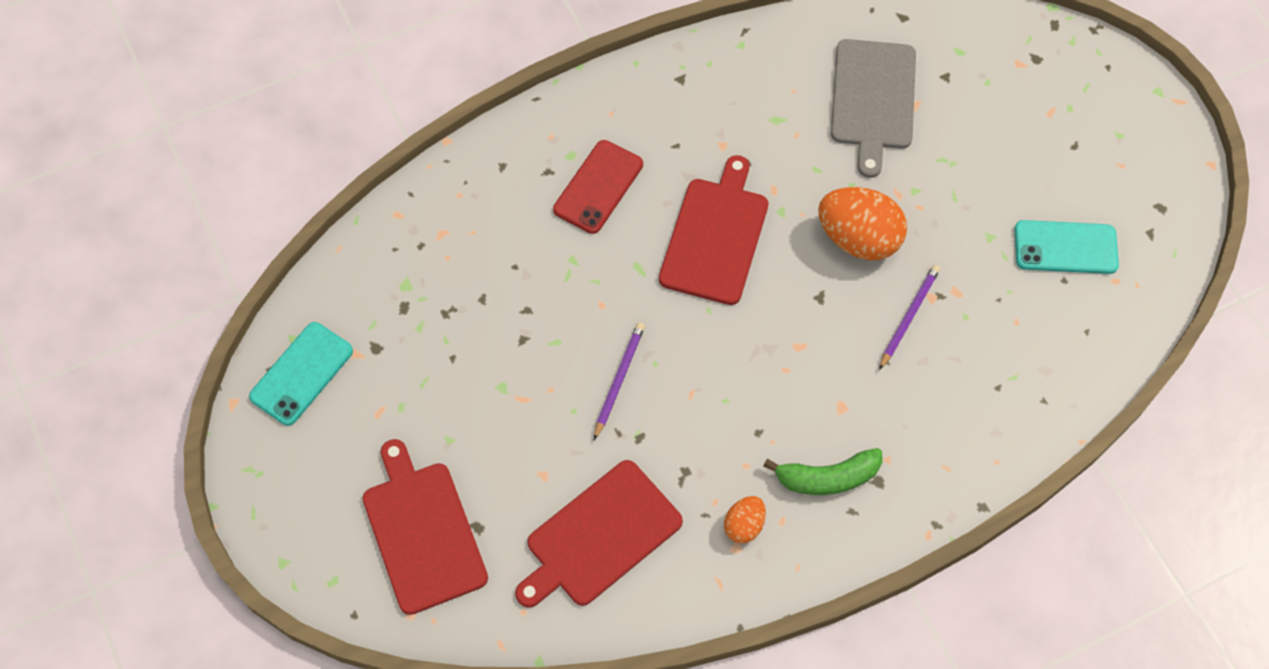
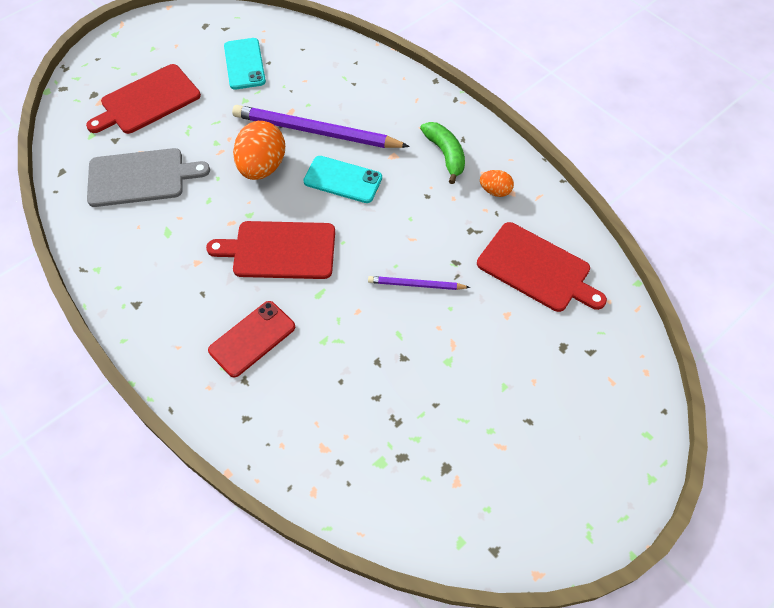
camera: 105 degrees left, 5 degrees down
turquoise phone [249,322,353,426] -> turquoise phone moved to [303,156,382,203]
red cutting board [363,439,488,615] -> red cutting board moved to [86,64,201,134]
red phone [553,140,643,234] -> red phone turned 60 degrees counterclockwise [208,301,295,377]
purple pencil [879,265,940,370] -> purple pencil [232,105,410,148], size x2.04

